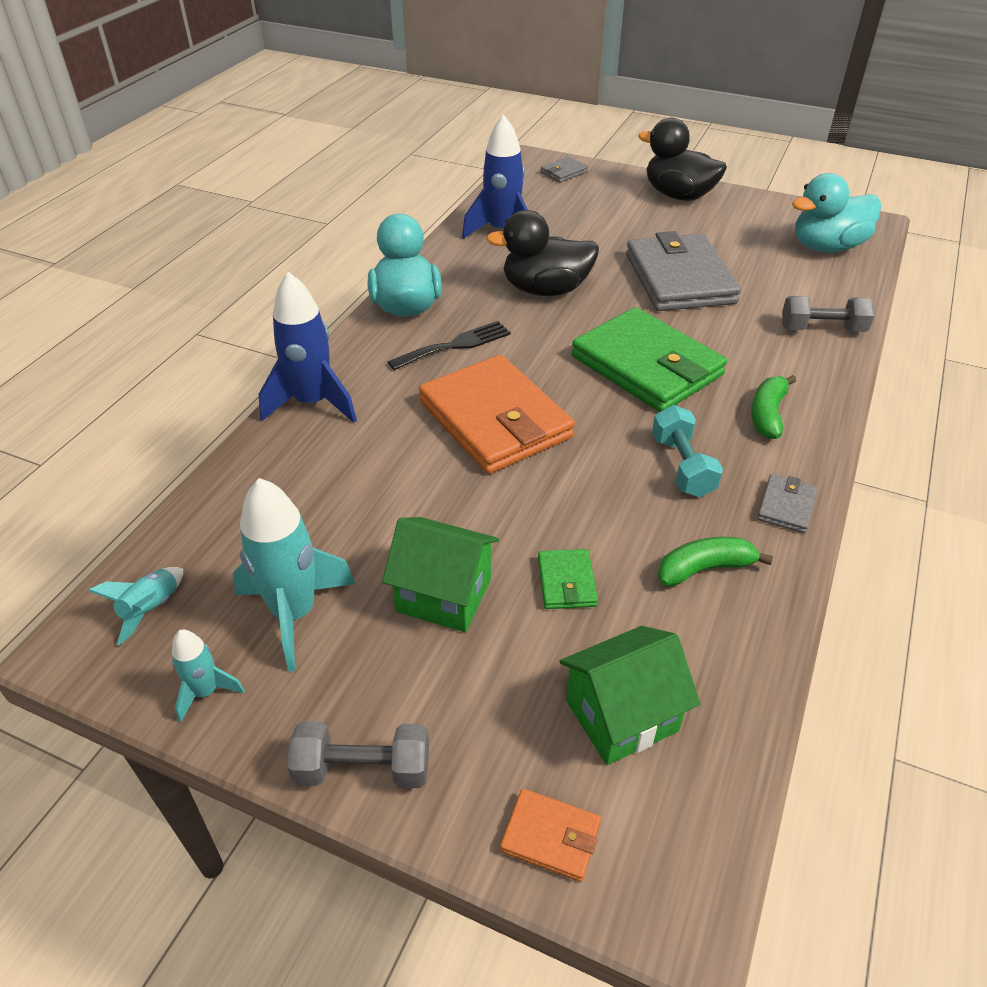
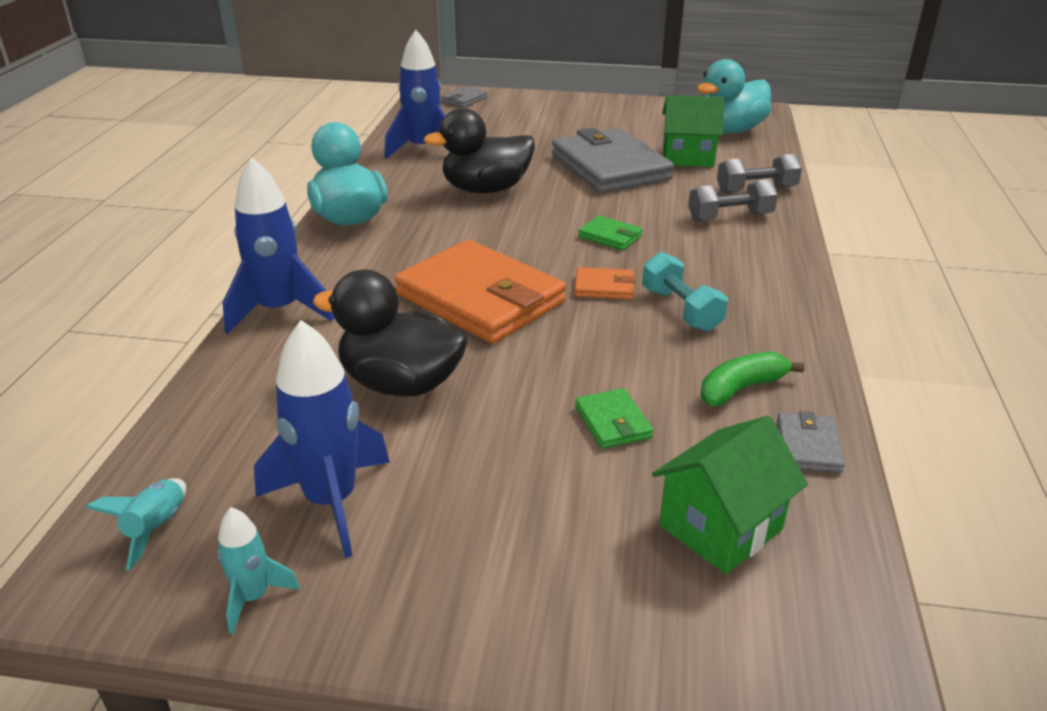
camera: 15 degrees left, 10 degrees down
turquoise rocket [233,478,355,672] -> blue rocket [254,320,390,558]
grey dumbbell [287,721,429,788] -> grey dumbbell moved to [688,179,778,221]
green house [382,517,499,632] -> green house moved to [662,95,724,167]
black fork [388,321,511,370] -> none
orange wallet [500,789,601,882] -> orange wallet moved to [575,267,636,300]
green wallet [572,307,727,412] -> green wallet [578,215,643,250], size x0.42
black duck [638,118,727,201] -> black duck moved to [313,269,468,397]
green banana [751,375,796,439] -> none
grey wallet [757,474,817,533] -> grey wallet moved to [777,411,845,473]

